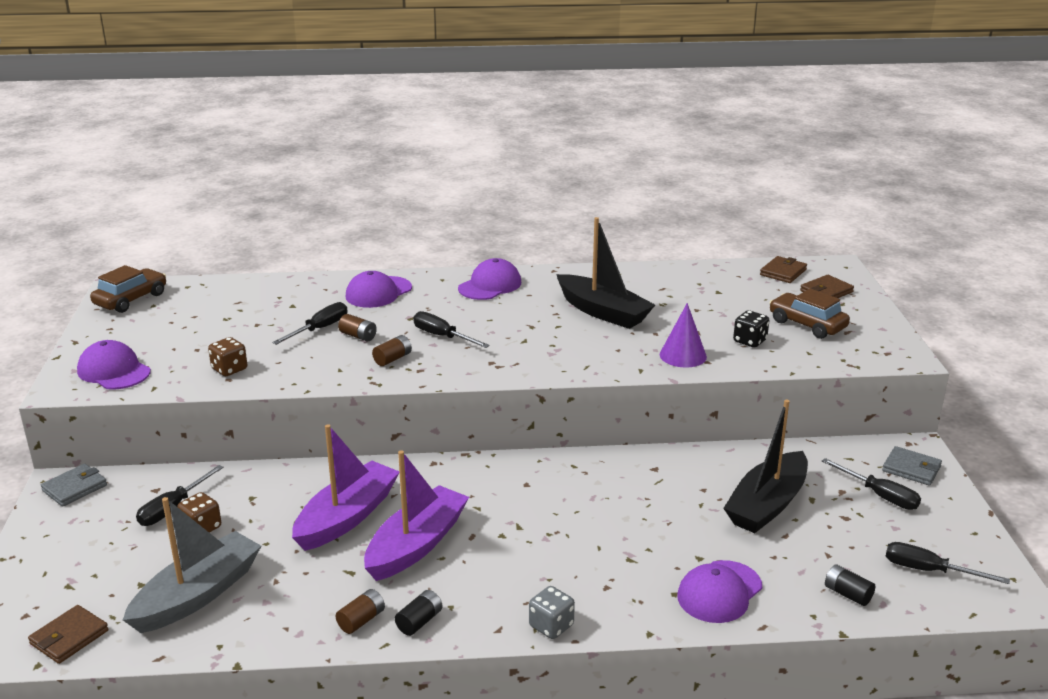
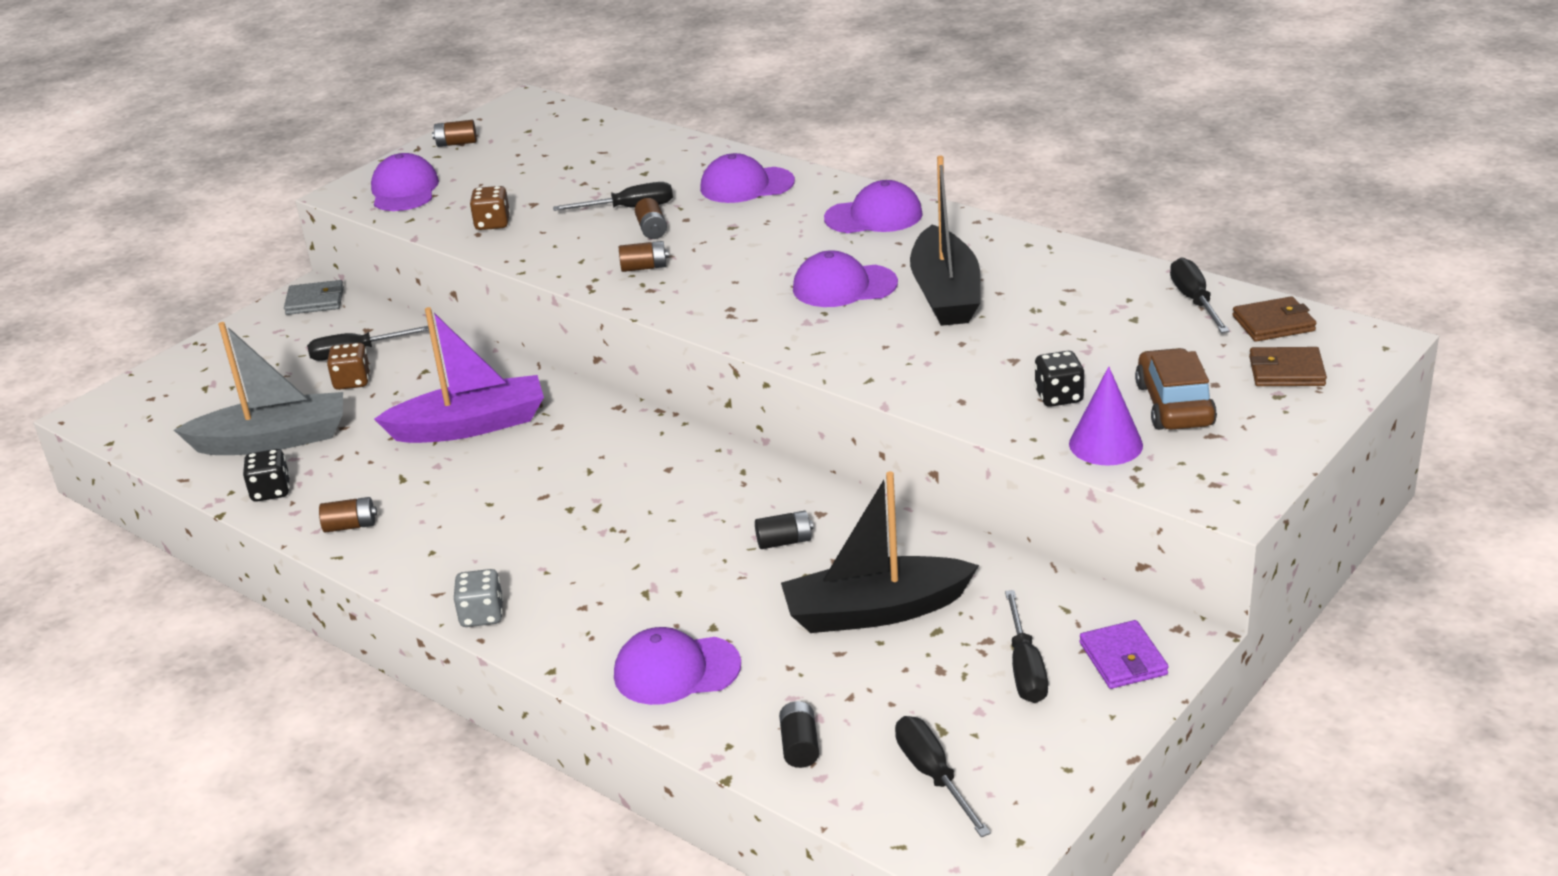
camera: 45 degrees right, 5 degrees up
brown wallet [28,605,109,664] -> none
brown car [90,265,166,313] -> none
purple boat [364,450,469,581] -> none
black battery [395,590,442,636] -> black battery moved to [755,511,813,549]
black screwdriver [413,311,490,348] -> black screwdriver moved to [1170,257,1230,333]
purple cone [660,303,707,368] -> purple cone moved to [1069,366,1143,466]
grey wallet [882,446,942,486] -> purple wallet [1079,620,1169,689]
none -> black dice [243,449,290,502]
none -> brown battery [432,120,477,147]
none -> purple cap [793,250,898,307]

